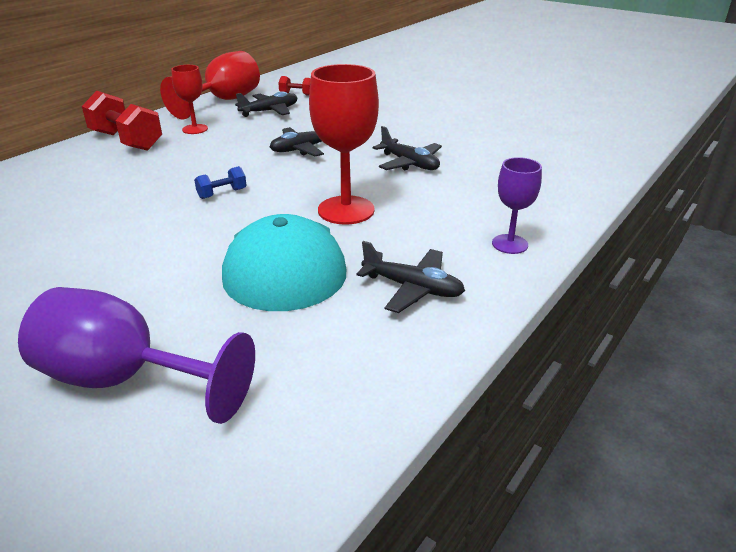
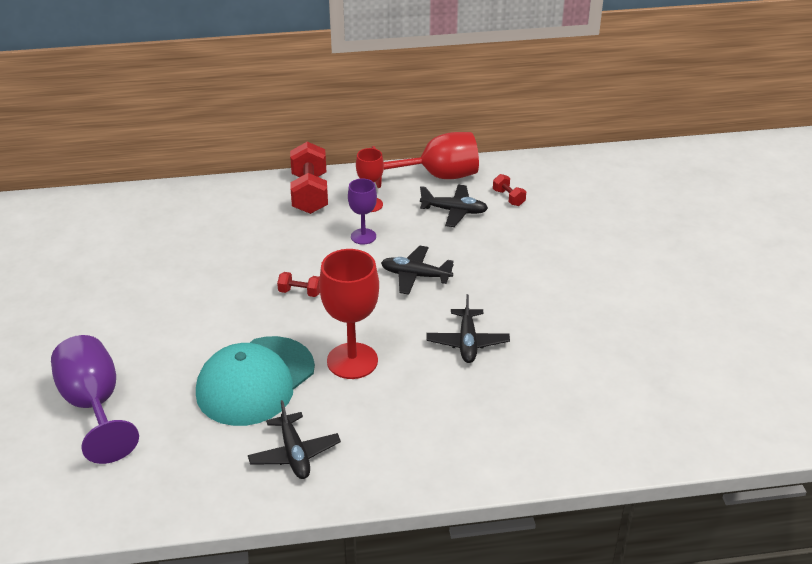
camera: 45 degrees right, 5 degrees up
blue dumbbell [194,166,247,199] -> red dumbbell [277,272,320,297]
purple goblet [492,157,542,254] -> purple goblet moved to [348,178,377,245]

